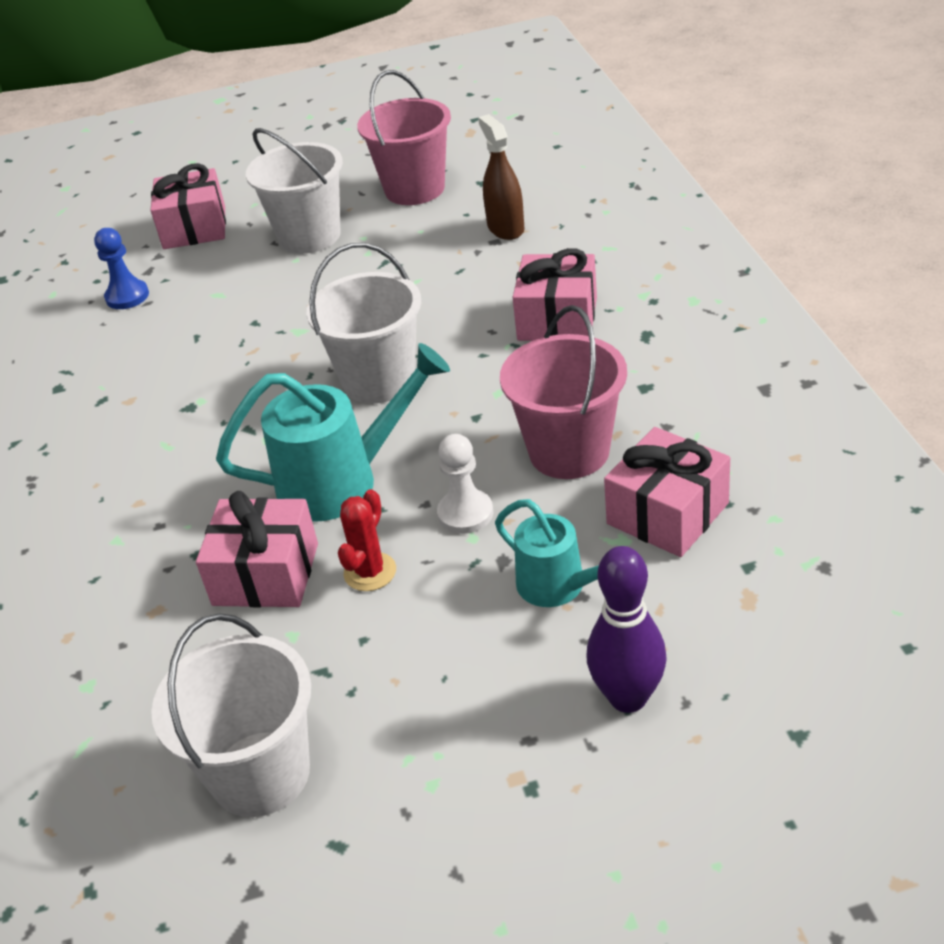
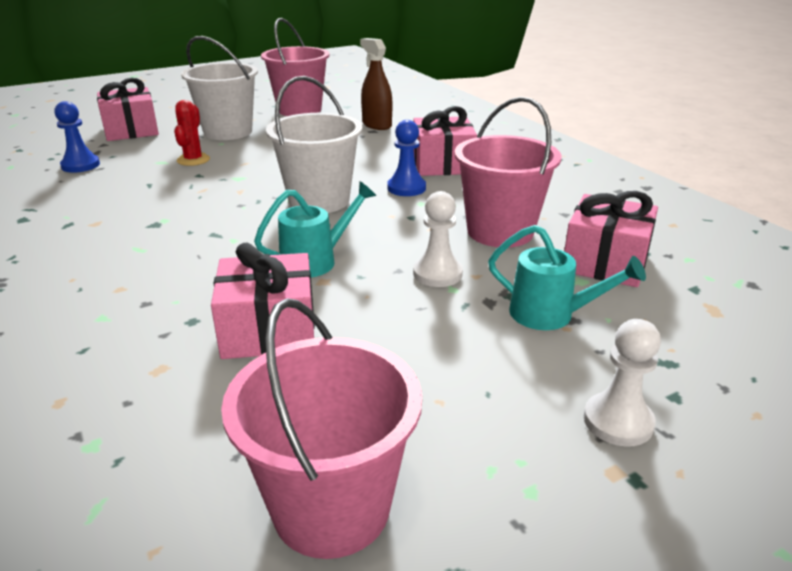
camera: 20 degrees left, 10 degrees down
white bucket [151,613,311,817] -> pink bucket [221,298,422,559]
turquoise watering can [216,343,450,522] -> turquoise watering can [254,182,376,277], size x0.62
red cactus [338,489,396,591] -> red cactus moved to [174,100,210,166]
purple bowling pin [587,546,667,713] -> none
none -> blue pawn [387,120,426,196]
none -> white pawn [584,319,661,447]

